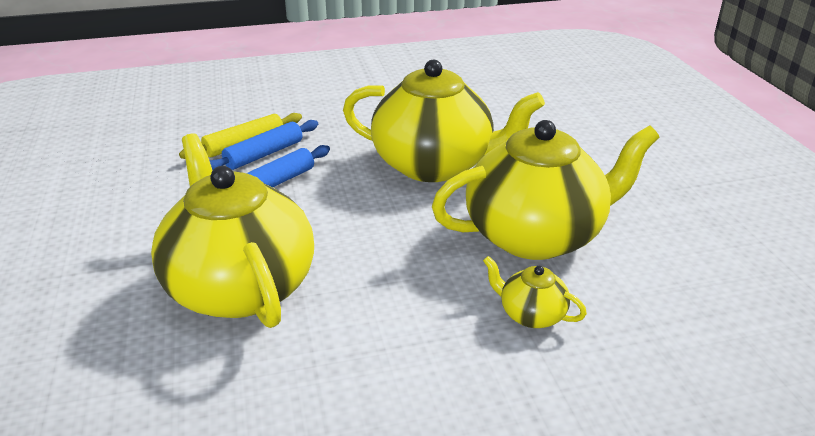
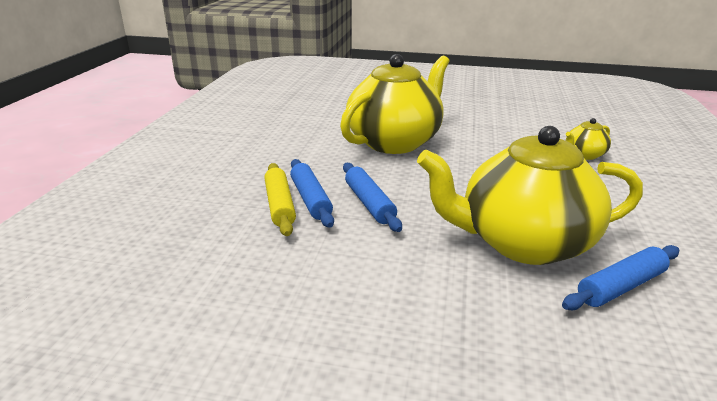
camera: 65 degrees left, 5 degrees down
yellow teapot [432,120,659,260] -> none
none -> blue rolling pin [562,245,679,310]

